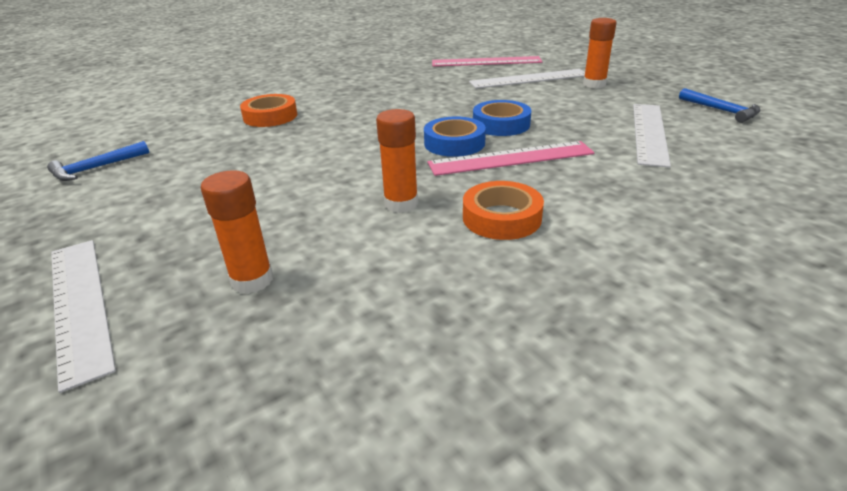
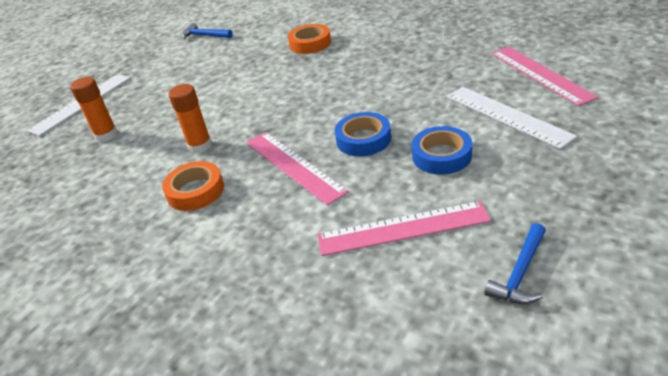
camera: 70 degrees right, 5 degrees up
blue tape [424,116,486,157] -> blue tape moved to [412,126,472,175]
orange glue stick [583,18,616,88] -> none
white ruler [633,104,671,168] -> pink ruler [317,201,491,256]

